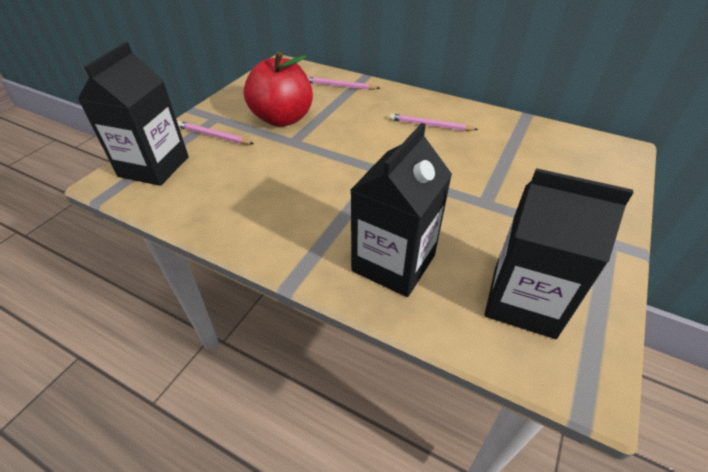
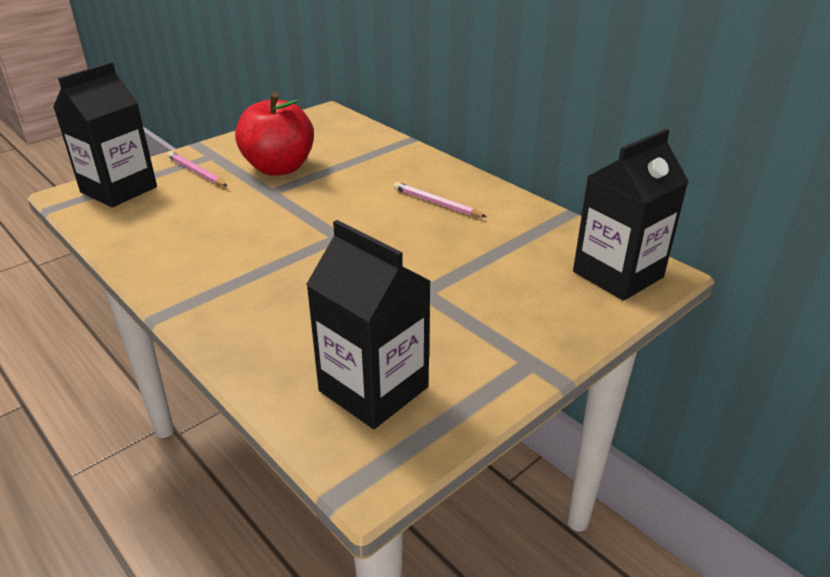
camera: 20 degrees right, 10 degrees down
pink pencil [308,77,380,90] -> none
black carton [351,123,452,297] -> black carton moved to [573,129,689,301]

